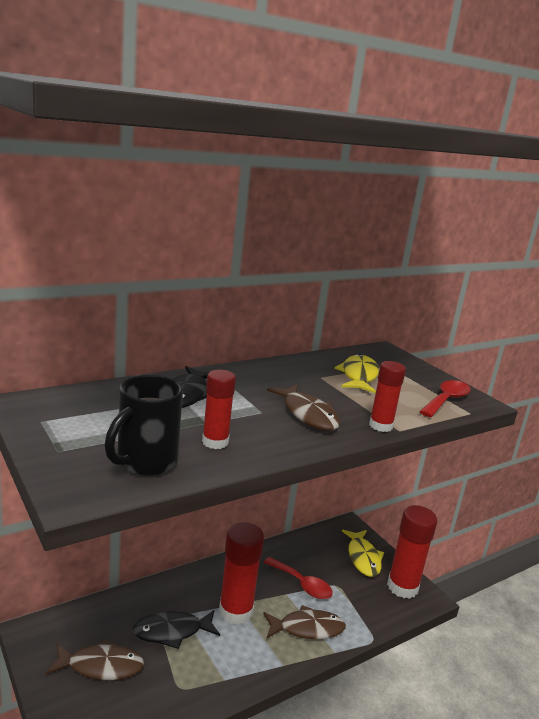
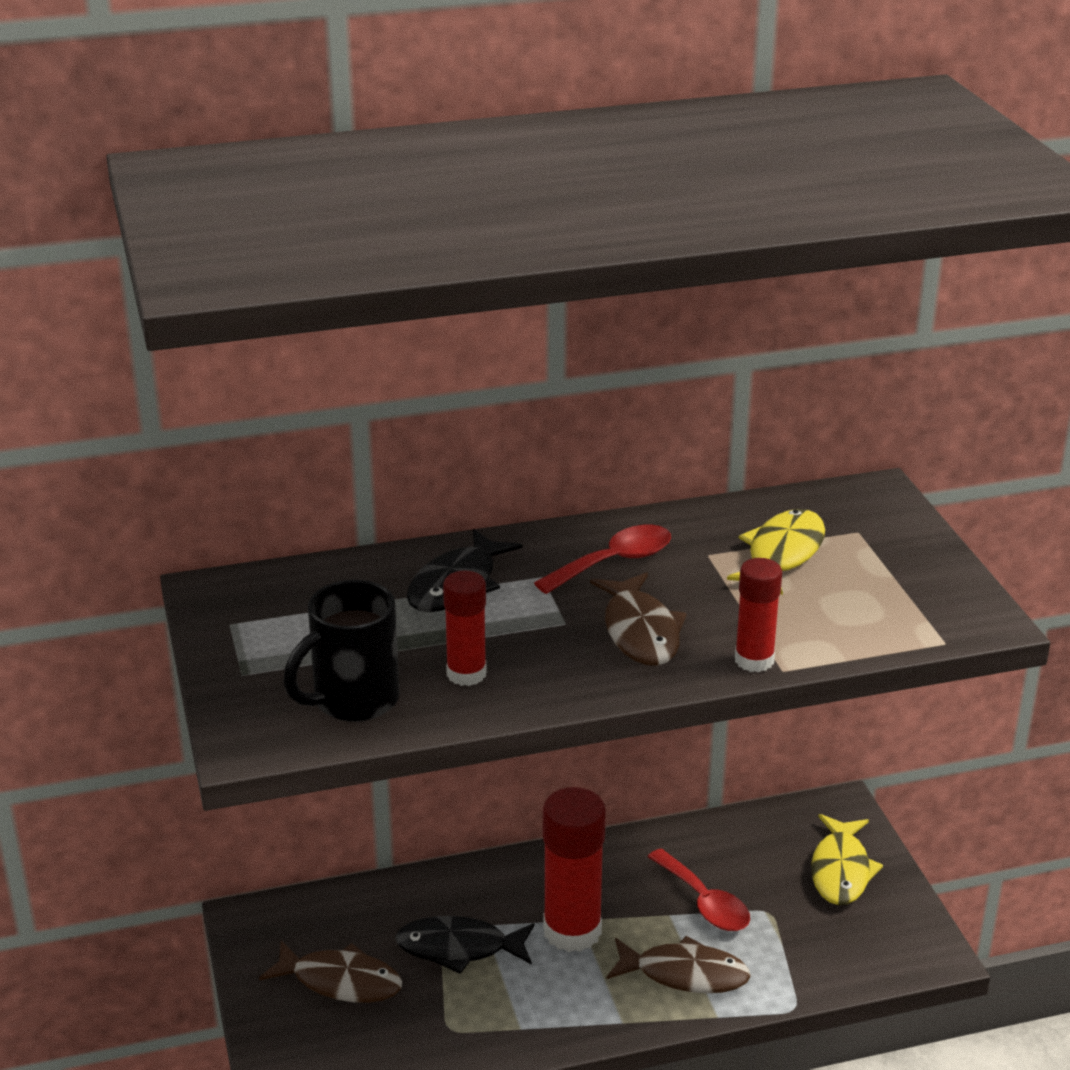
camera: 20 degrees right, 10 degrees up
red glue stick [387,505,437,599] -> none
red spoon [419,380,471,417] -> red spoon moved to [534,525,671,594]

